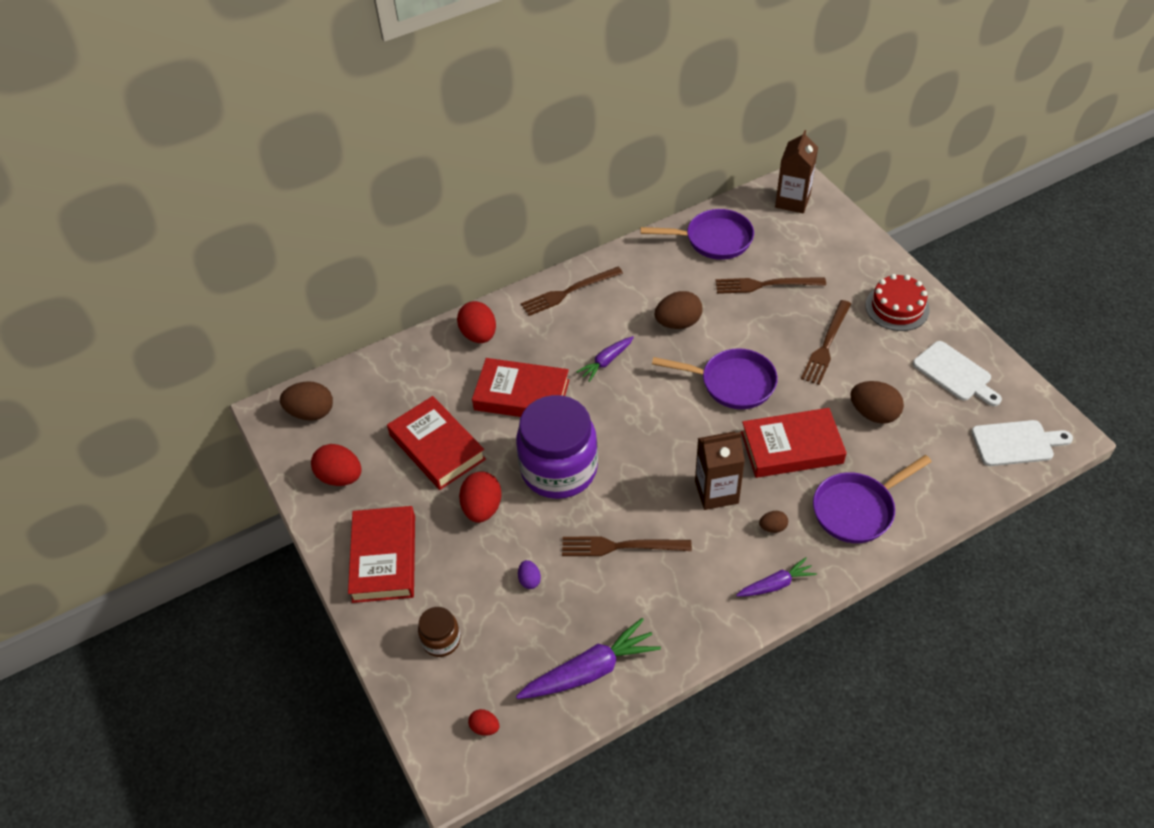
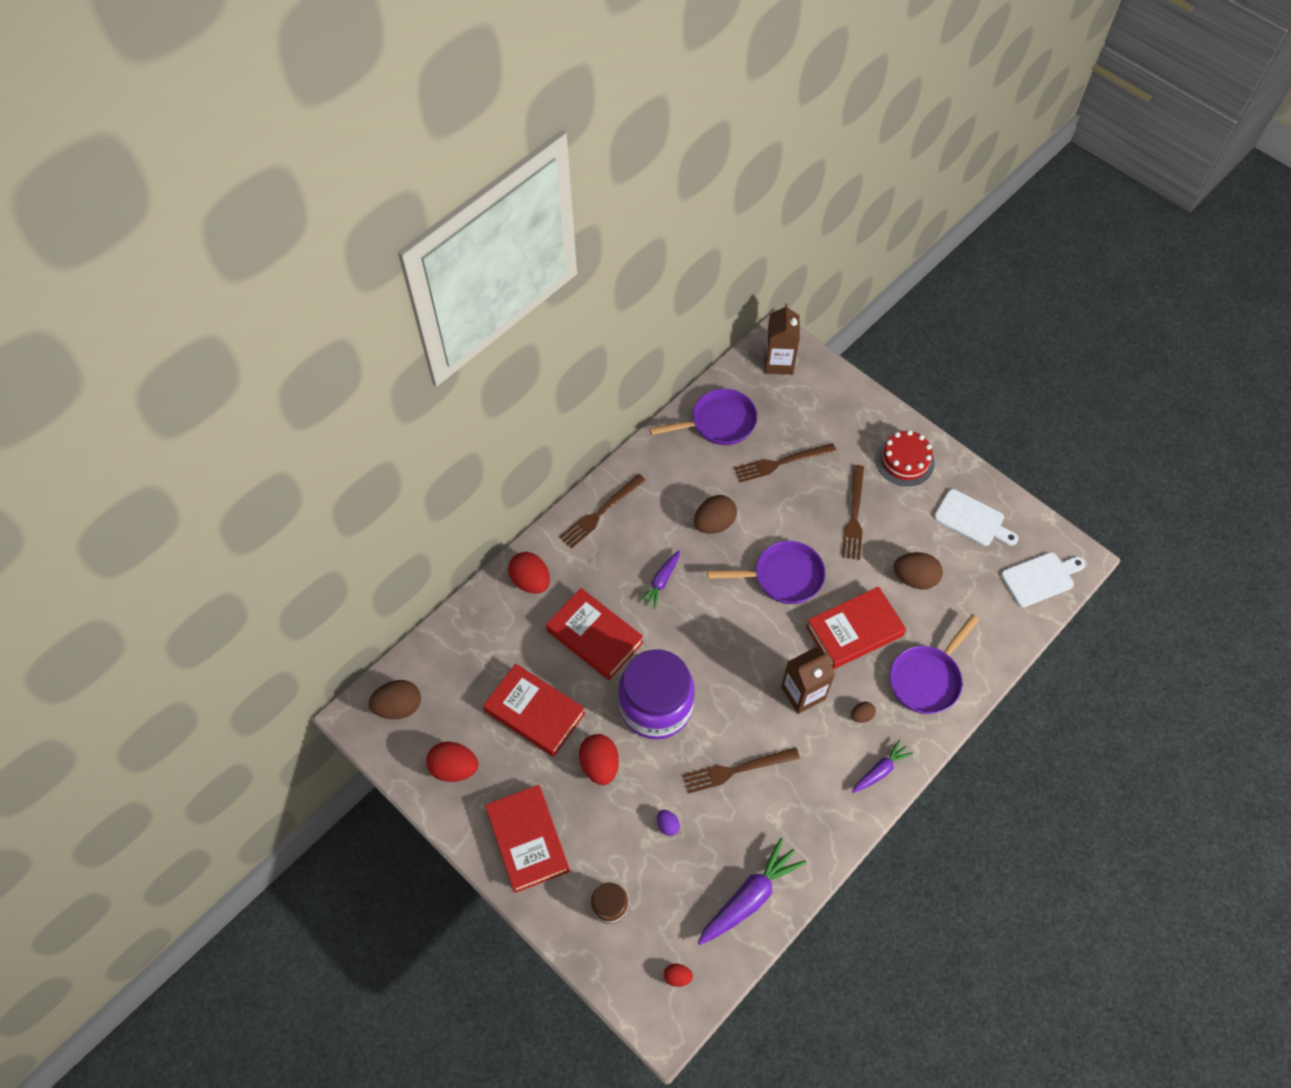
camera: 20 degrees left, 10 degrees up
red book [472,358,569,417] -> red book turned 45 degrees clockwise [546,588,643,680]

